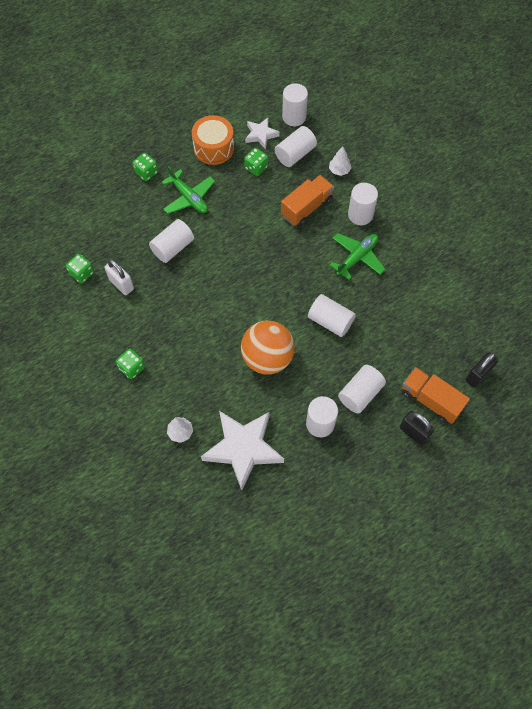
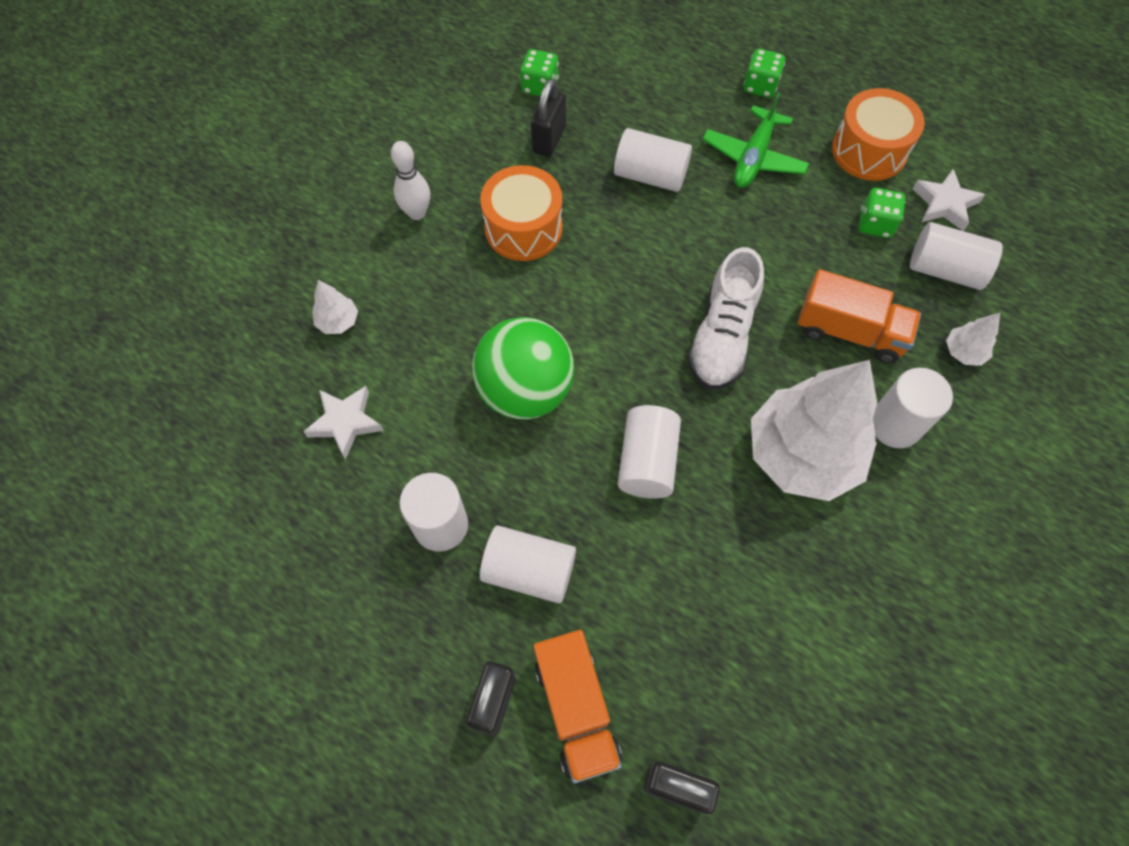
camera: 65 degrees right, 0 degrees up
white padlock [104,259,134,295] -> black padlock [531,79,566,157]
green dice [116,349,145,379] -> white bowling pin [391,141,430,220]
white star [201,411,284,490] -> white star [303,386,384,460], size x0.52
orange ball [241,321,295,375] -> green ball [472,317,574,420]
white cylinder [282,83,308,126] -> none
green plane [330,233,385,280] -> white tree [751,360,877,501]
orange truck [402,367,470,424] -> orange truck turned 150 degrees clockwise [534,630,622,784]
none -> orange drum [480,165,562,261]
none -> white shoe [688,247,764,390]

